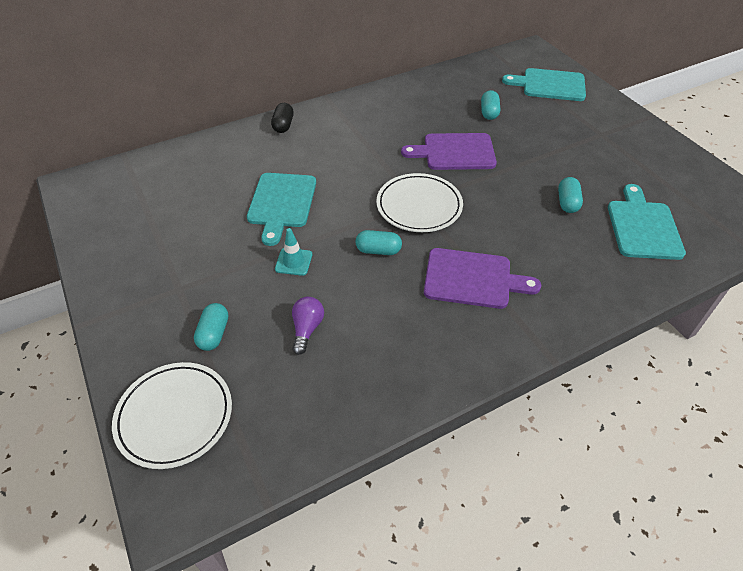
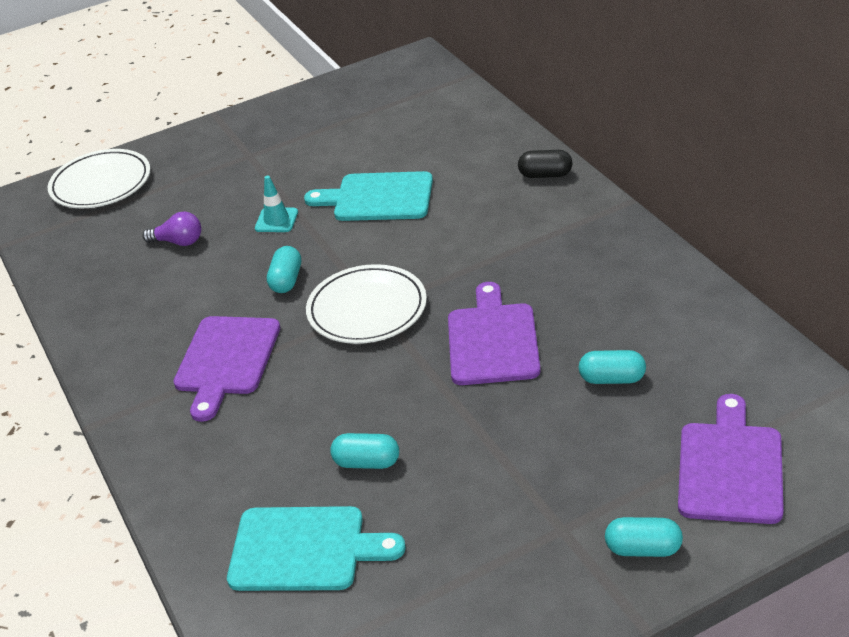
camera: 95 degrees right, 10 degrees down
turquoise capsule [194,303,228,351] -> turquoise capsule moved to [605,517,683,557]
turquoise cutting board [502,68,586,101] -> purple cutting board [678,394,784,524]

